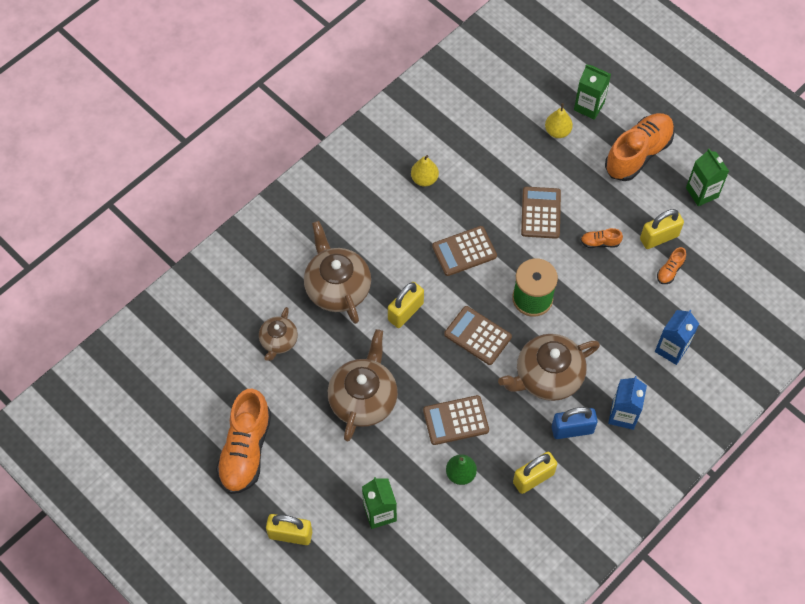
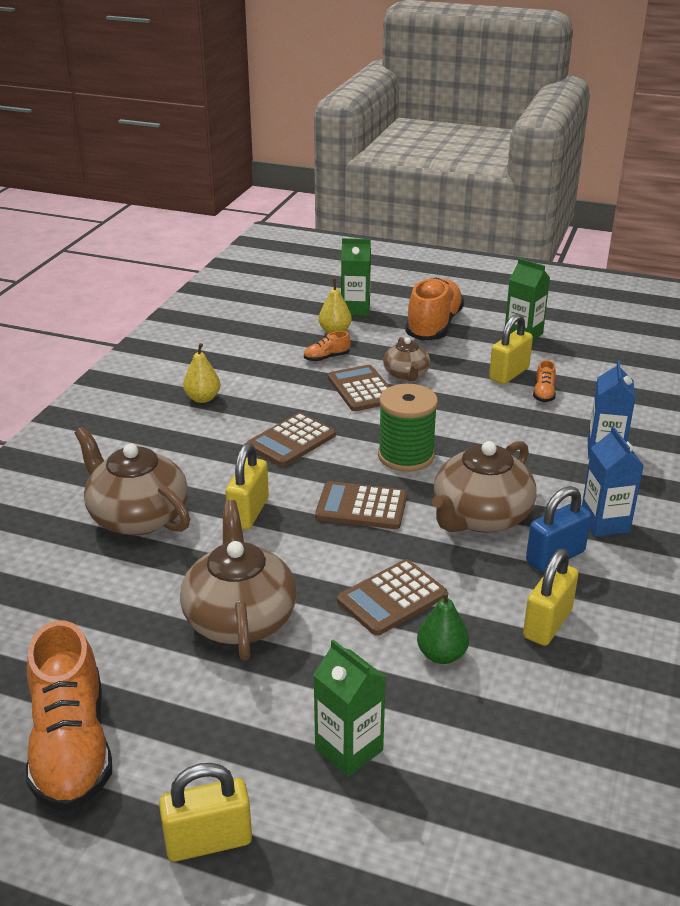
camera: 25 degrees left, 30 degrees down
brown teapot [259,307,298,361] -> brown teapot moved to [383,337,430,381]
orange shoe [581,228,623,248] -> orange shoe moved to [304,331,351,362]

